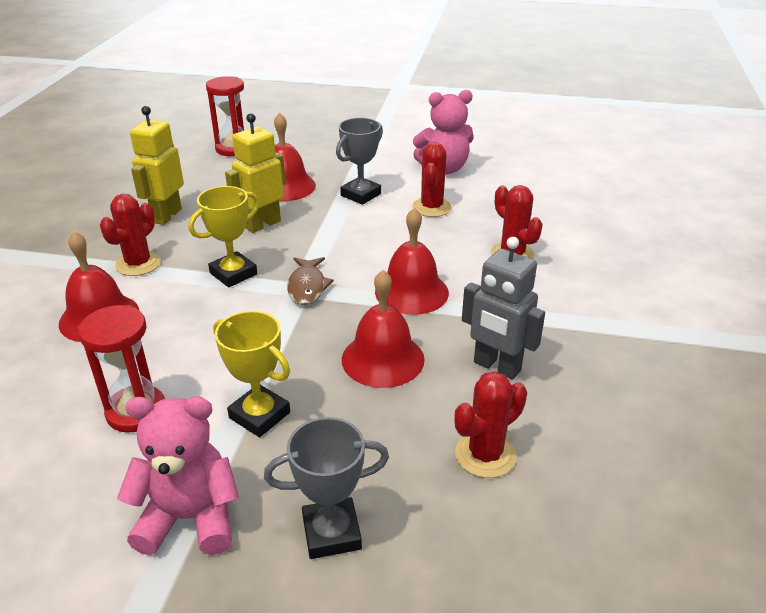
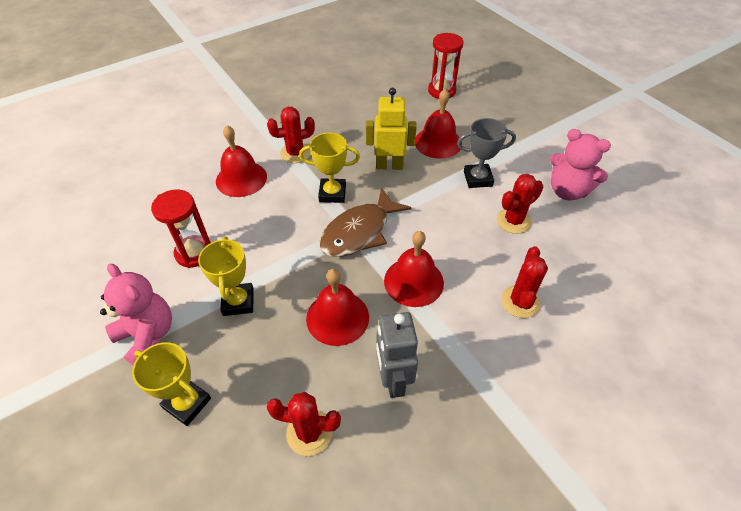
camera: 45 degrees right, 15 degrees up
yellow robot [130,106,184,225] -> none
grey trophy [264,417,389,559] -> yellow trophy [132,342,211,426]
brown fish [287,257,334,305] -> brown fish [319,188,412,257], size x1.68

